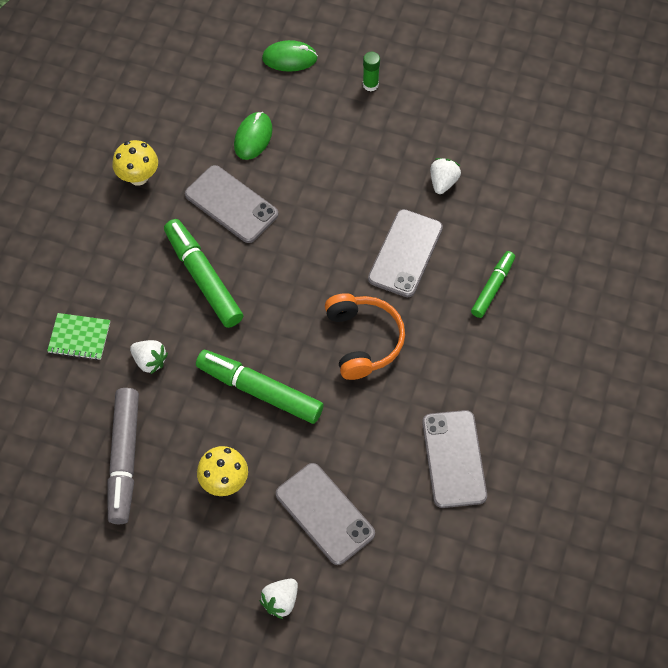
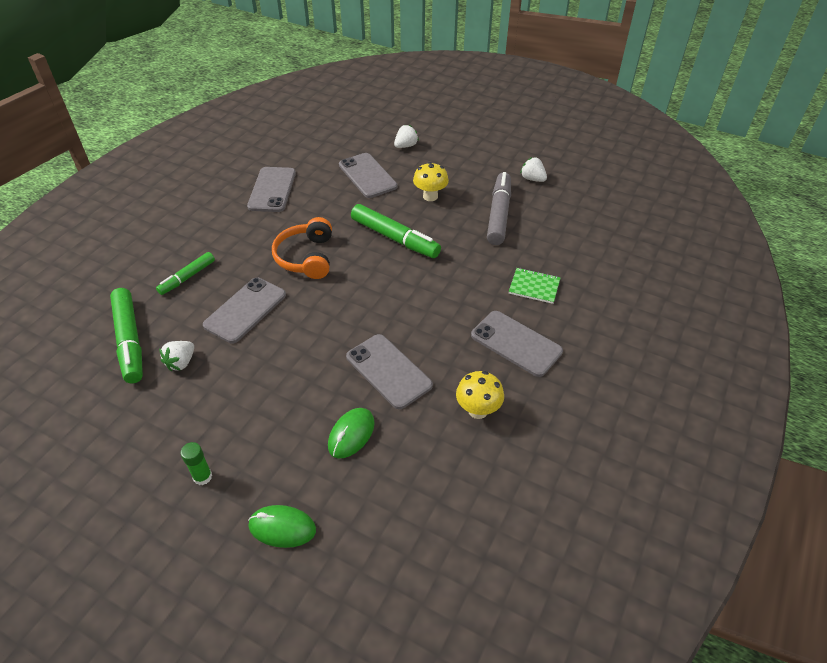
camera: 170 degrees left, 15 degrees down
white strawberry [130,340,168,374] -> white strawberry moved to [520,157,547,182]
green marker [164,219,243,328] -> green marker moved to [110,288,143,383]
none -> grey phone [471,311,563,377]

